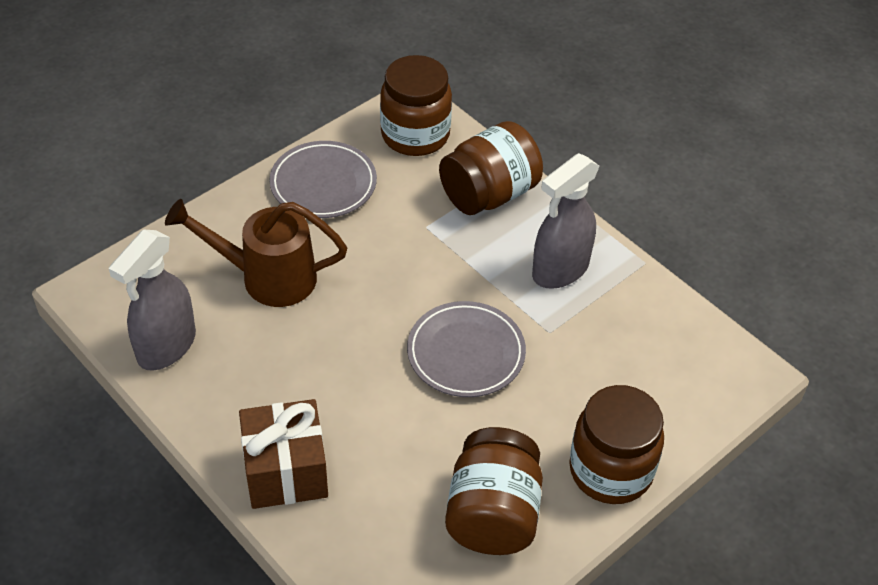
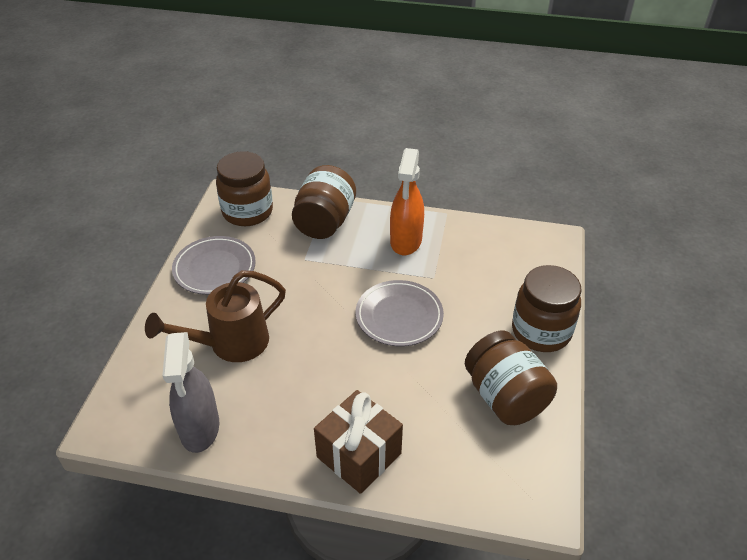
camera: 35 degrees left, 5 degrees down
grey spray bottle [532,153,599,289] -> orange spray bottle [390,148,424,255]

